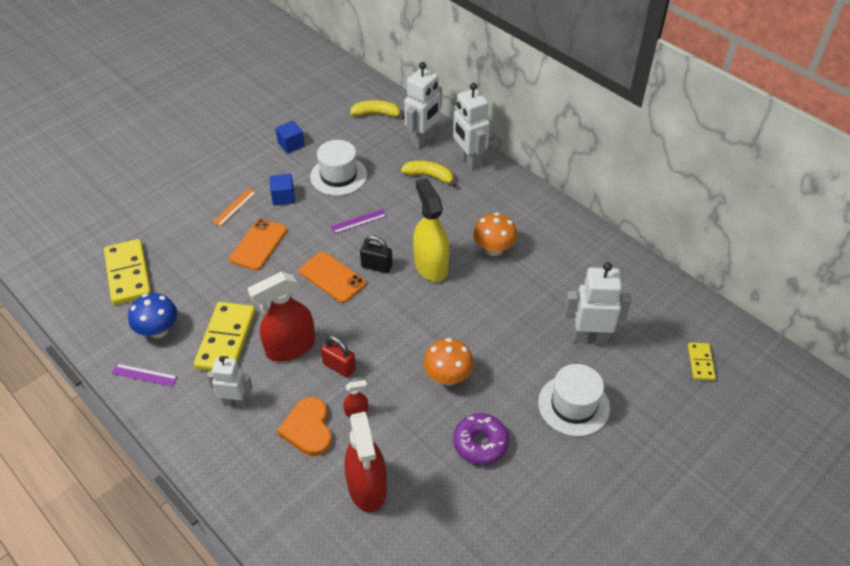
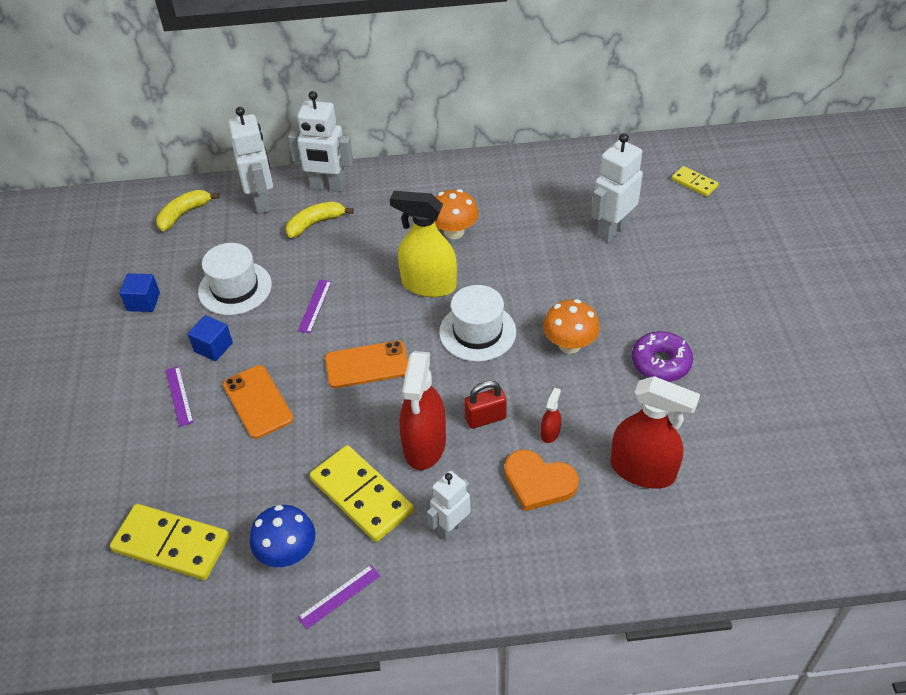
camera: 50 degrees left, 0 degrees up
orange ruler [212,188,256,226] -> purple ruler [166,366,194,427]
black padlock [360,235,392,273] -> none
white hat [538,364,610,436] -> white hat moved to [439,285,516,362]

